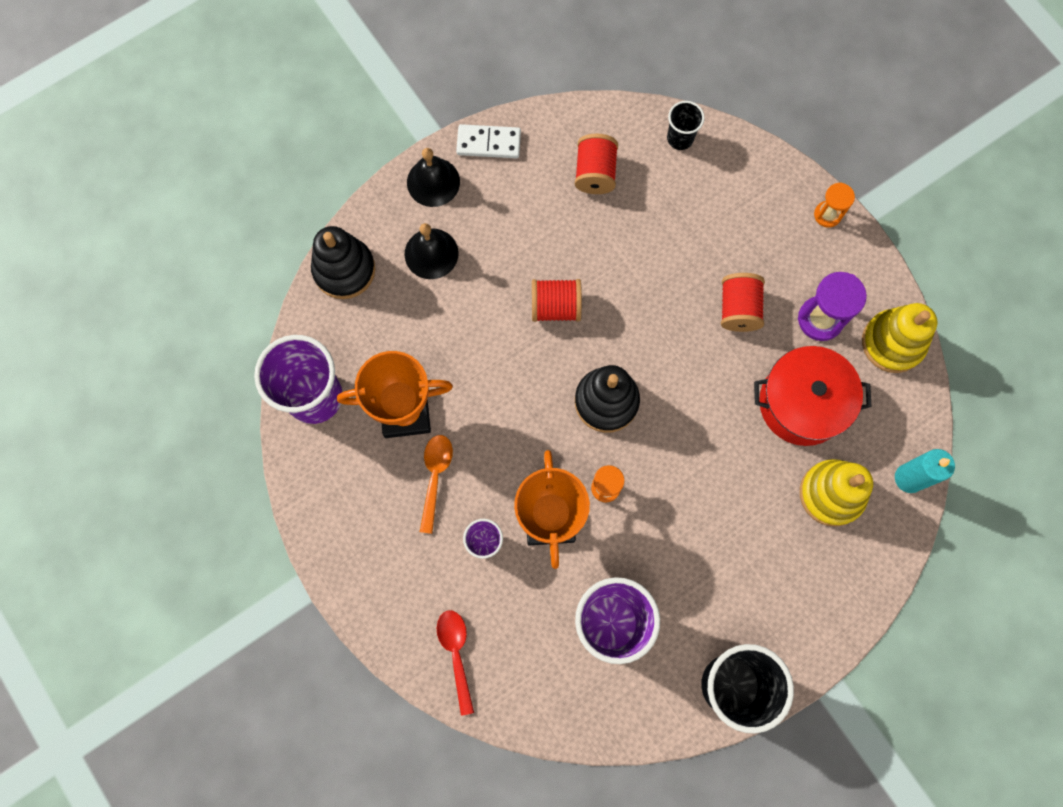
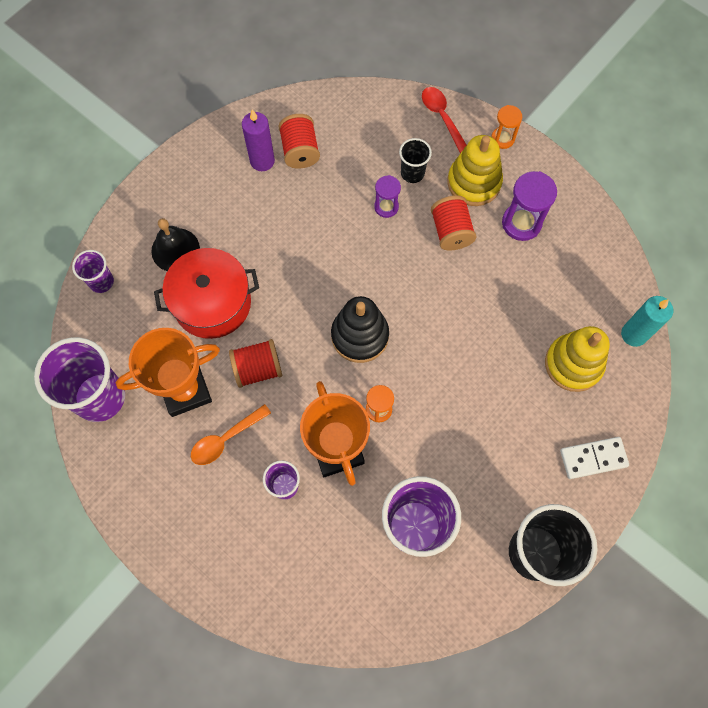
camera: 15 degrees left, 5 degrees down
black stacking toy [311,226,375,299] -> purple cup [72,250,114,293]
black bell [407,148,460,207] -> none
orange spoon [420,435,453,534] -> orange spoon turned 120 degrees counterclockwise [191,404,271,465]
red spoon [437,611,474,716] -> red spoon moved to [422,87,466,153]
white domino [456,124,521,158] -> white domino moved to [560,437,629,479]
red spool [532,279,582,322] -> red spool moved to [229,339,282,388]
black cup [667,101,705,150] -> black cup moved to [399,138,432,183]
red pot [754,346,872,446] -> red pot moved to [154,248,259,339]
yellow stacking toy [862,303,937,373] -> yellow stacking toy moved to [447,135,503,206]
none -> purple candle [242,110,275,171]
none -> purple hourglass [374,175,401,218]

